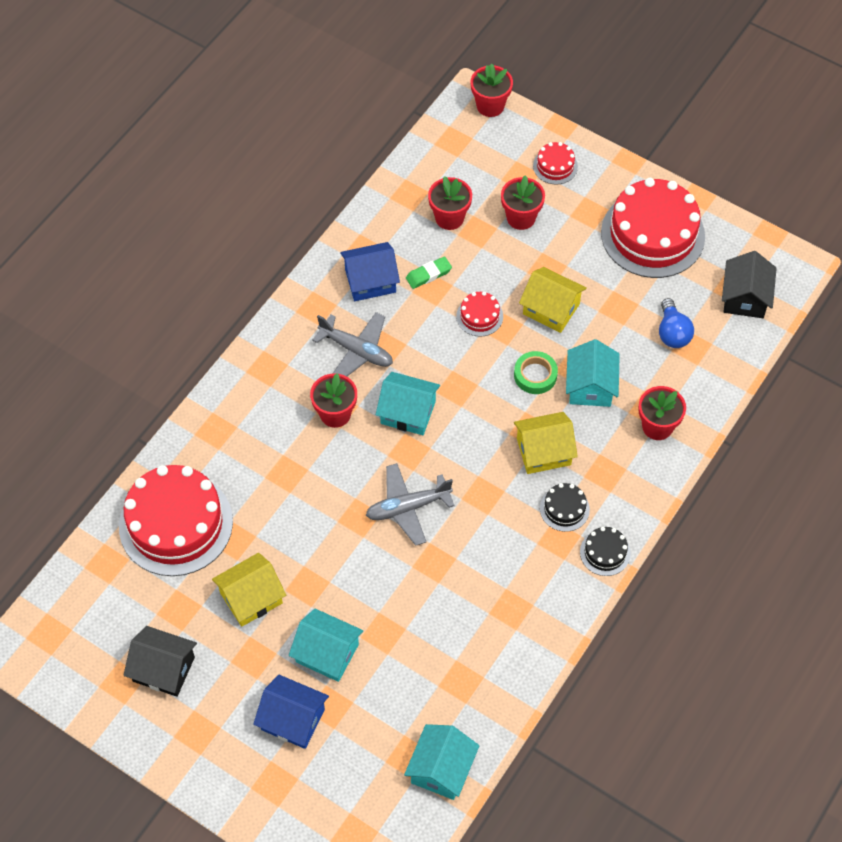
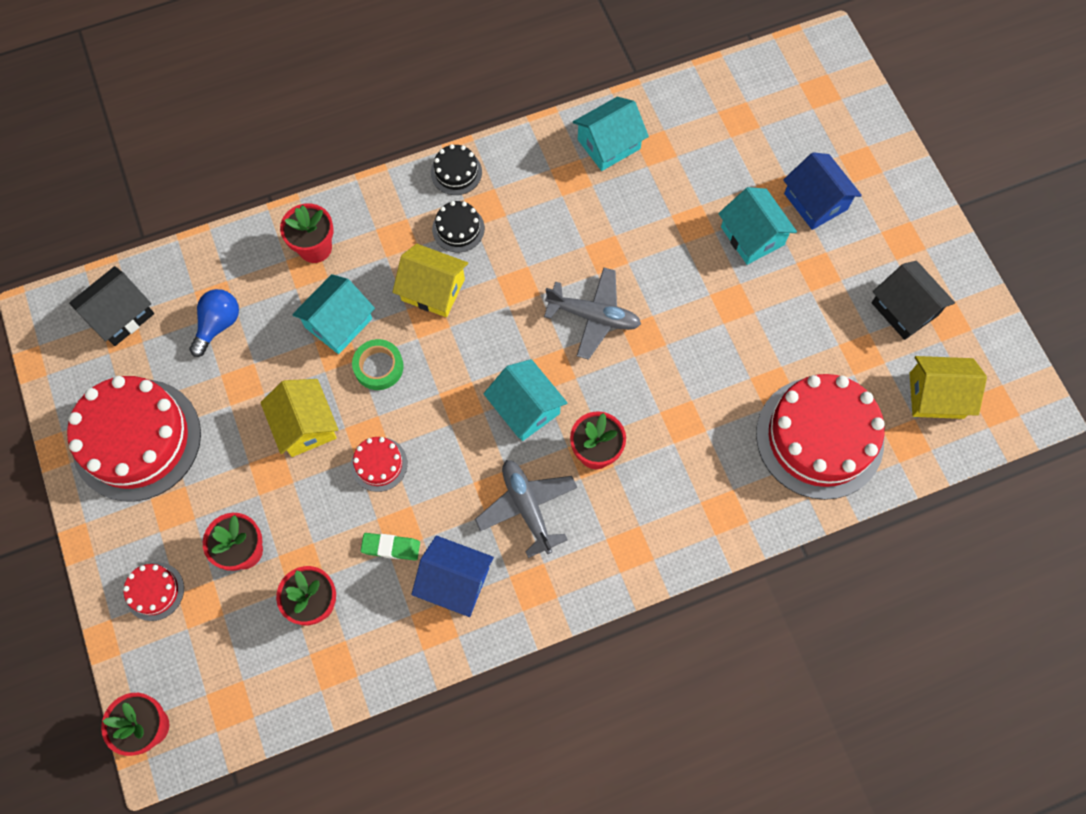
camera: 145 degrees left, 10 degrees up
yellow house [212,553,286,627] -> yellow house moved to [910,356,987,419]
turquoise house [404,724,479,800] -> turquoise house moved to [573,97,649,171]

